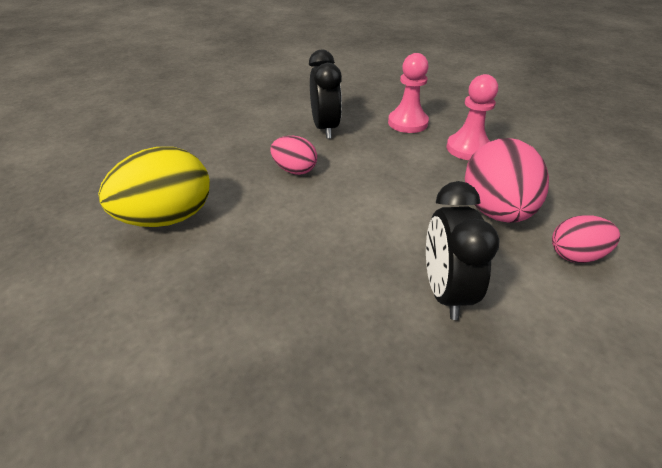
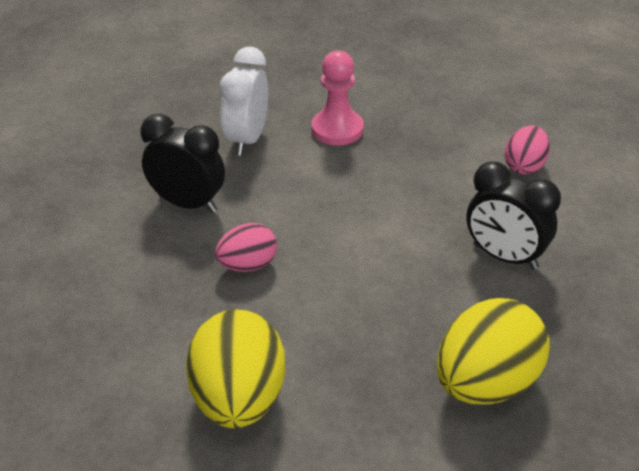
camera: 55 degrees left, 0 degrees up
pink pawn [388,53,429,133] -> white clock [220,46,268,156]
pink egg [465,138,549,223] -> none
none -> yellow egg [437,298,550,404]

